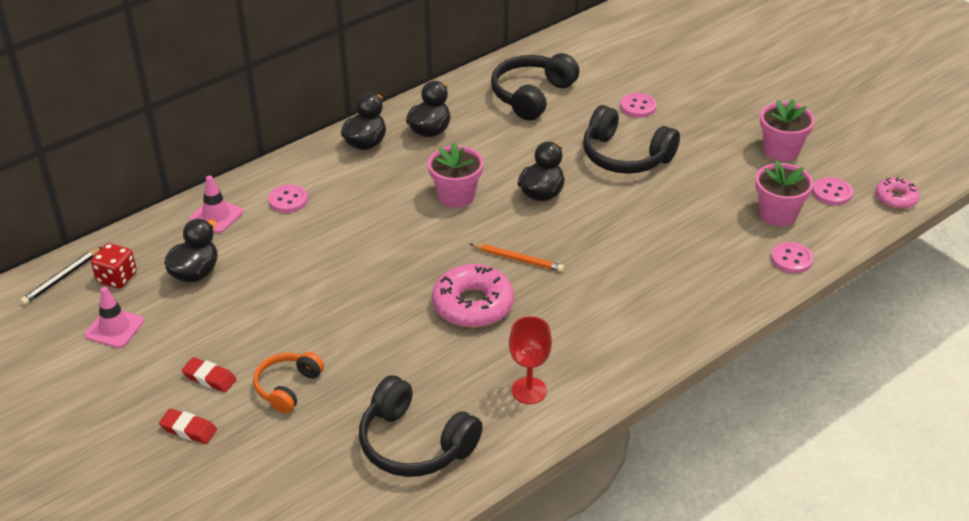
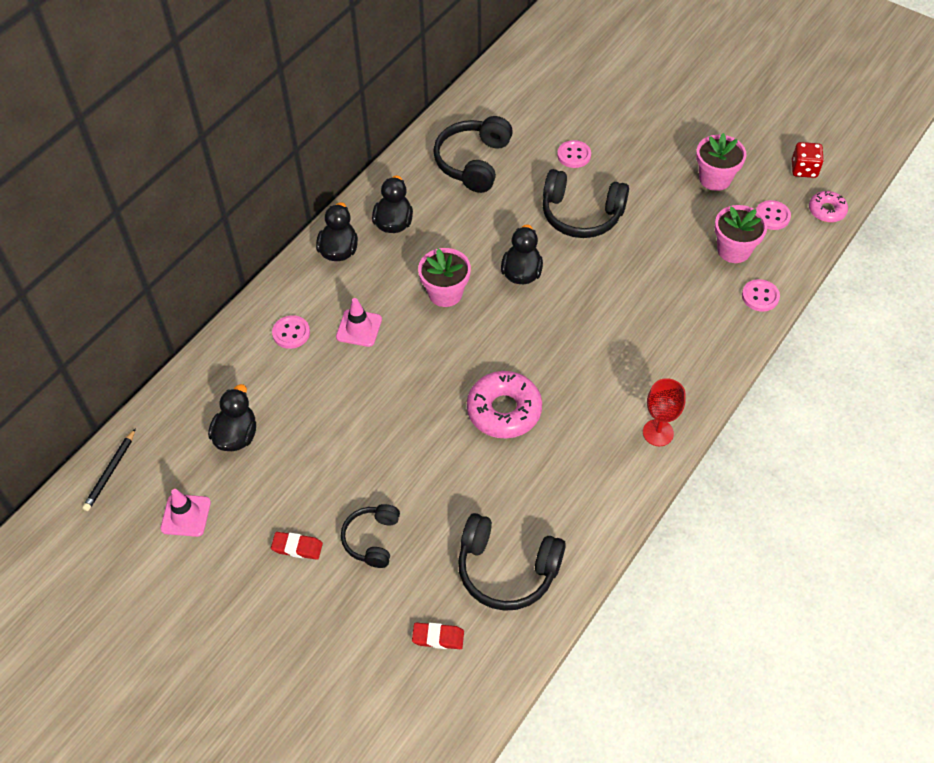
camera: 15 degrees left, 15 degrees up
red dice [91,243,137,289] -> red dice moved to [792,142,824,178]
red eraser [159,409,217,444] -> red eraser moved to [412,623,464,649]
pink traffic cone [189,176,243,233] -> pink traffic cone moved to [336,298,382,347]
orange headphones [253,352,324,413] -> black headphones [341,504,400,568]
orange pencil [470,244,564,272] -> none
red goblet [509,316,552,404] -> red goblet moved to [643,378,685,446]

